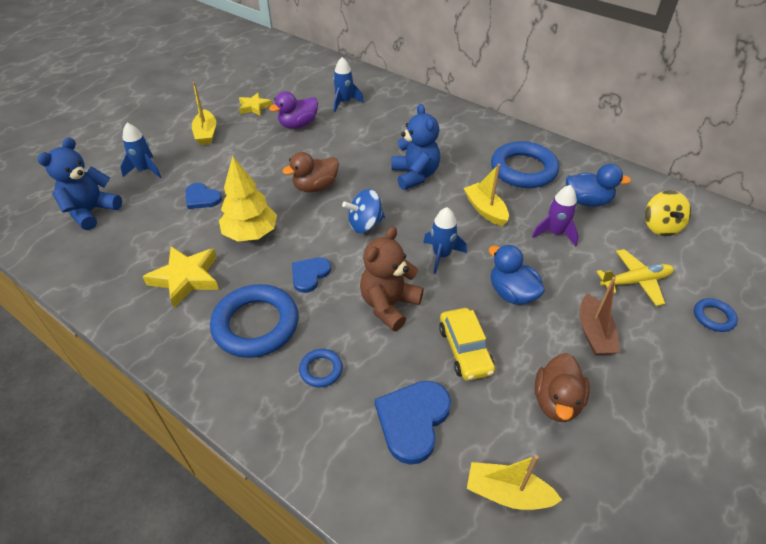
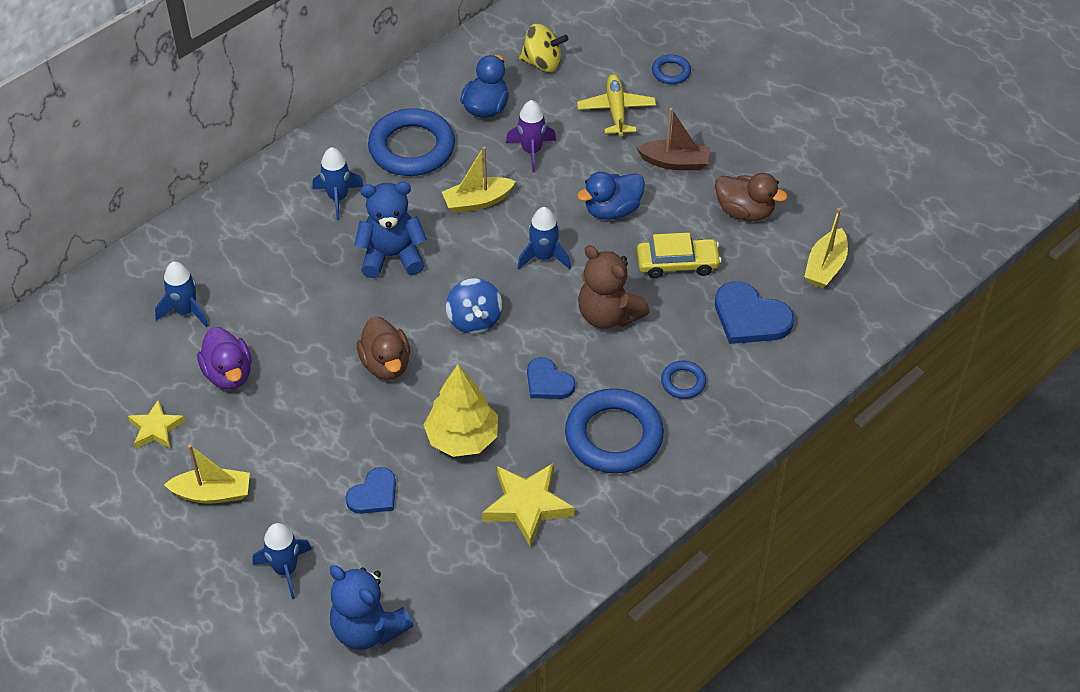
camera: 80 degrees left, 5 degrees up
none -> blue rocket [313,147,364,220]

